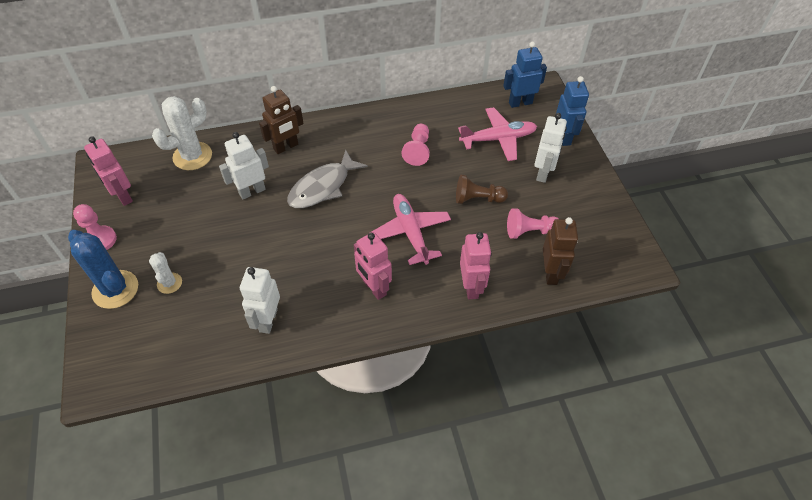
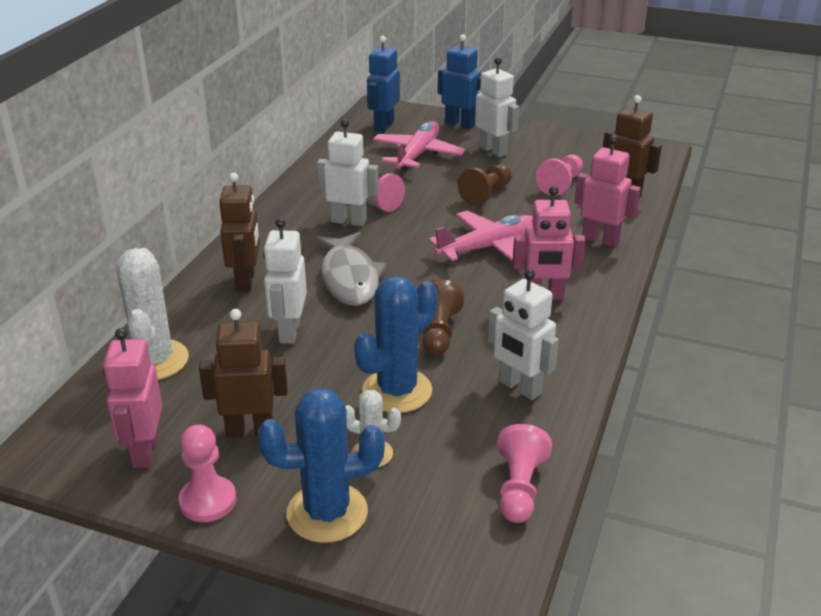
camera: 55 degrees left, 20 degrees down
pink robot [84,136,133,206] -> pink robot turned 90 degrees clockwise [103,328,163,468]
pink plane [370,194,451,265] -> pink plane turned 135 degrees clockwise [428,210,533,262]
none -> brown robot [199,309,288,437]
none -> white robot [317,119,379,226]
none -> blue cactus [354,276,438,413]
none -> brown pawn [422,279,464,355]
none -> pink pawn [497,424,552,523]

